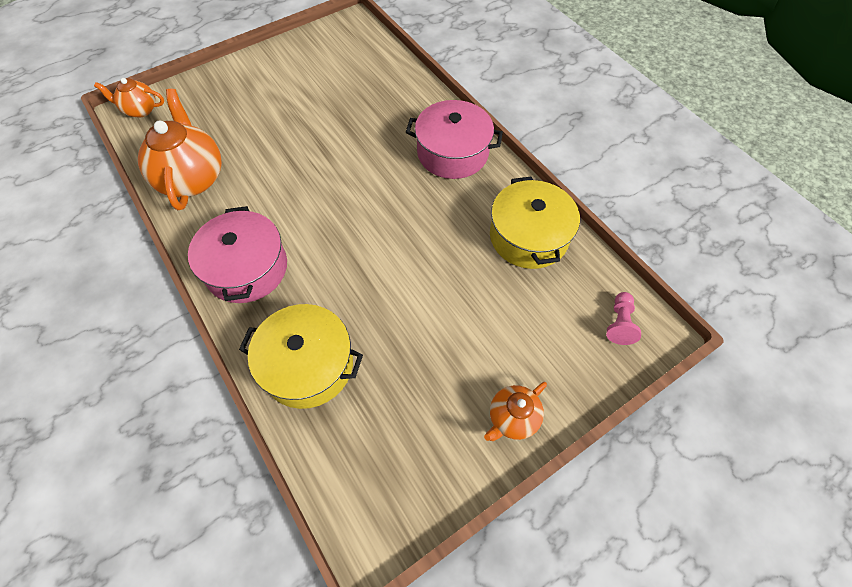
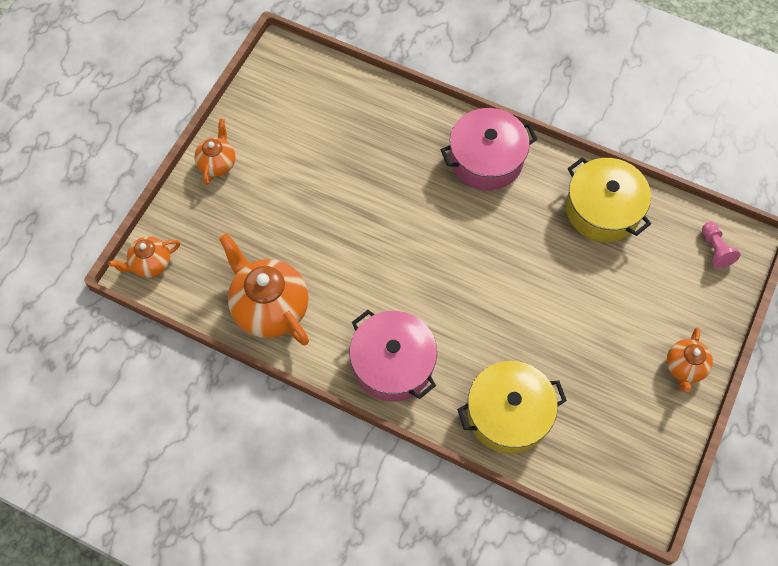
camera: 30 degrees left, 5 degrees up
none -> orange teapot [195,119,236,185]

